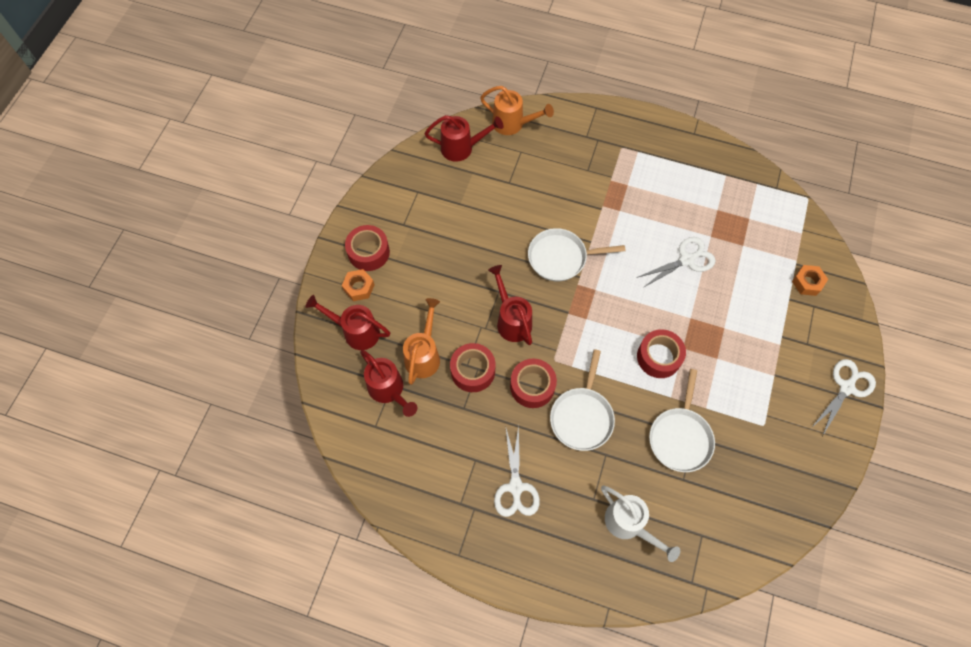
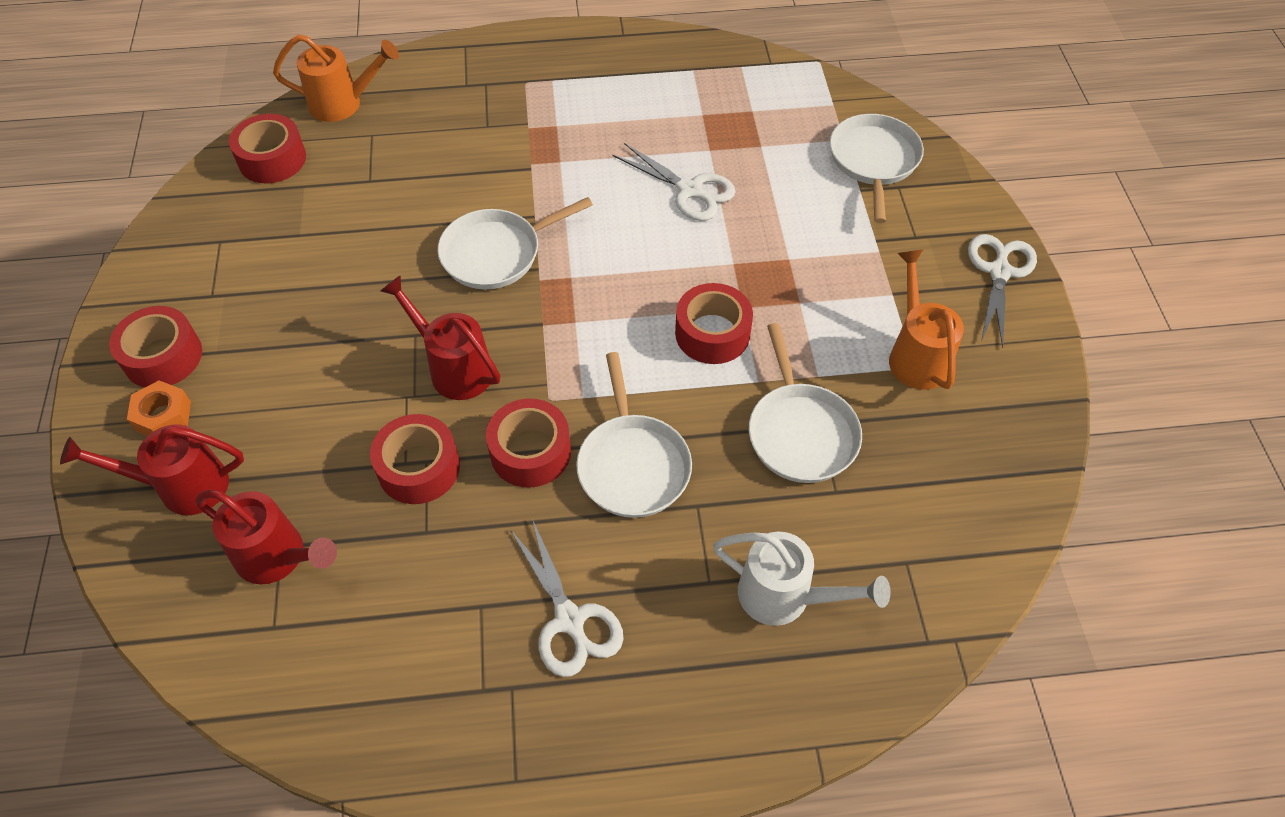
camera: 25 degrees left, 10 degrees down
orange watering can [403,298,440,385] -> orange watering can moved to [889,249,964,390]
red watering can [425,115,503,162] -> red tape [229,114,306,183]
white scissors [637,237,716,288] -> white scissors turned 90 degrees clockwise [613,143,736,221]
orange nut [792,265,828,296] -> white pan [830,114,924,223]

